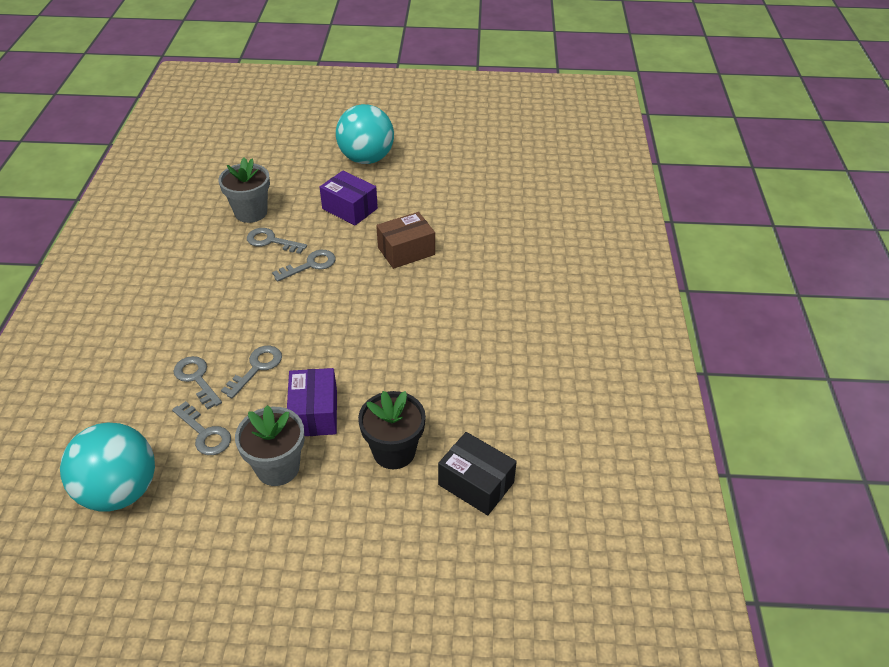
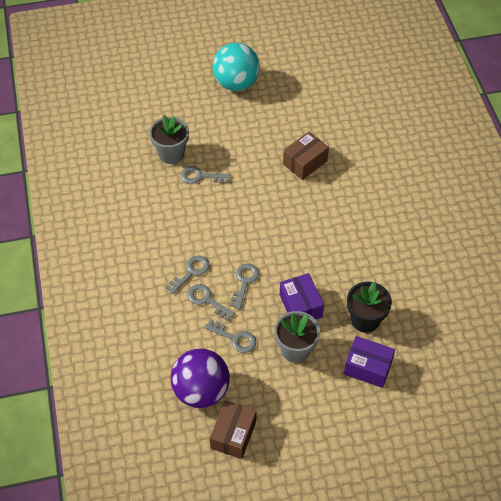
camera: 15 degrees left, 10 degrees up
turquoise ball [60,423,155,511] -> purple ball [171,349,230,408]
grey key [272,250,335,282] -> grey key moved to [165,255,209,294]
purple box [320,171,378,225] -> purple box moved to [344,336,395,388]
black box [438,432,517,515] -> none
none -> brown box [210,400,256,459]

